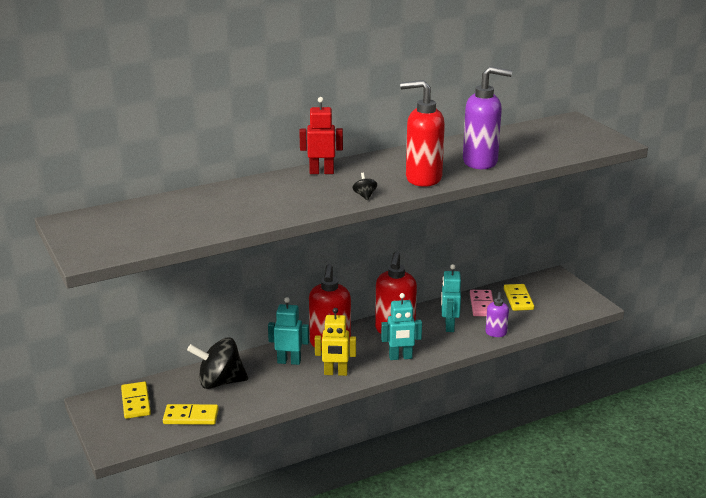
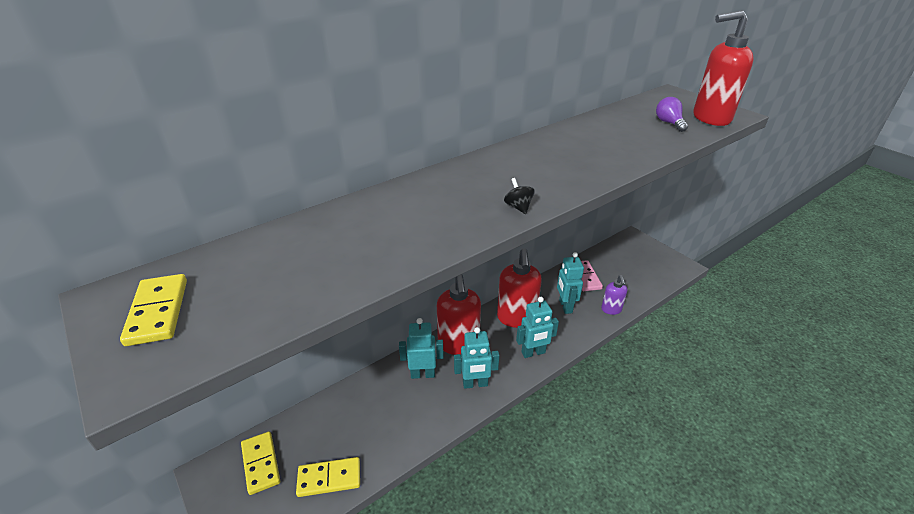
camera: 10 degrees left, 10 degrees up
black spinning top [187,337,248,389] -> none
red robot [299,97,343,174] -> none
yellow robot [315,308,356,376] -> turquoise robot [454,327,499,389]
red soap dispenser [400,80,445,187] -> red soap dispenser moved to [693,10,754,126]
purple soap dispenser [463,66,512,169] -> none
yellow domino [504,284,534,311] -> yellow domino moved to [120,274,187,346]
none -> purple light bulb [656,97,688,132]

